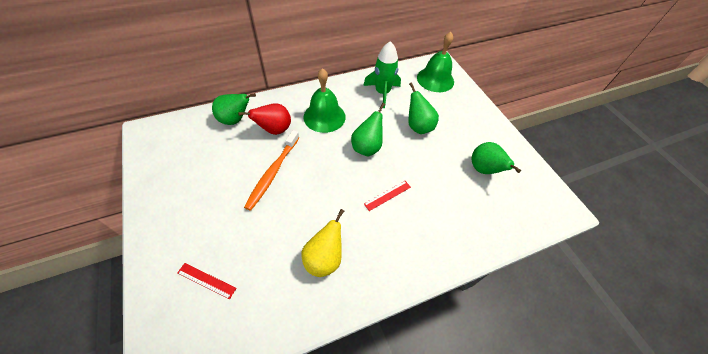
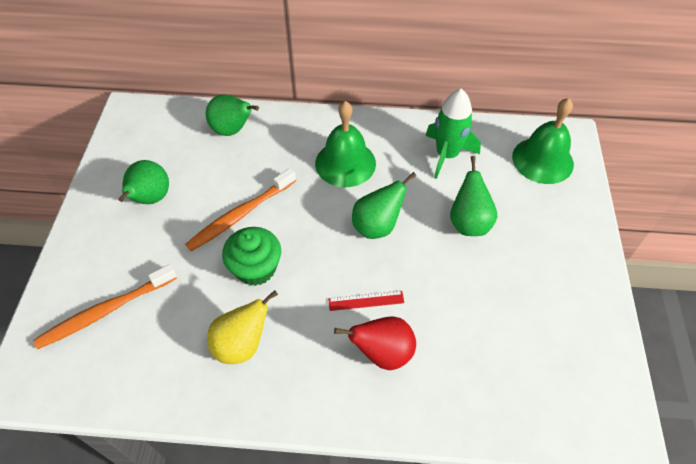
camera: 30 degrees right, 0 degrees up
red ruler [177,263,237,299] -> orange toothbrush [33,264,177,349]
red pear [238,103,291,135] -> red pear moved to [334,316,416,370]
green pear [472,142,521,174] -> green pear moved to [118,160,169,204]
none -> green cupcake [222,227,281,286]

